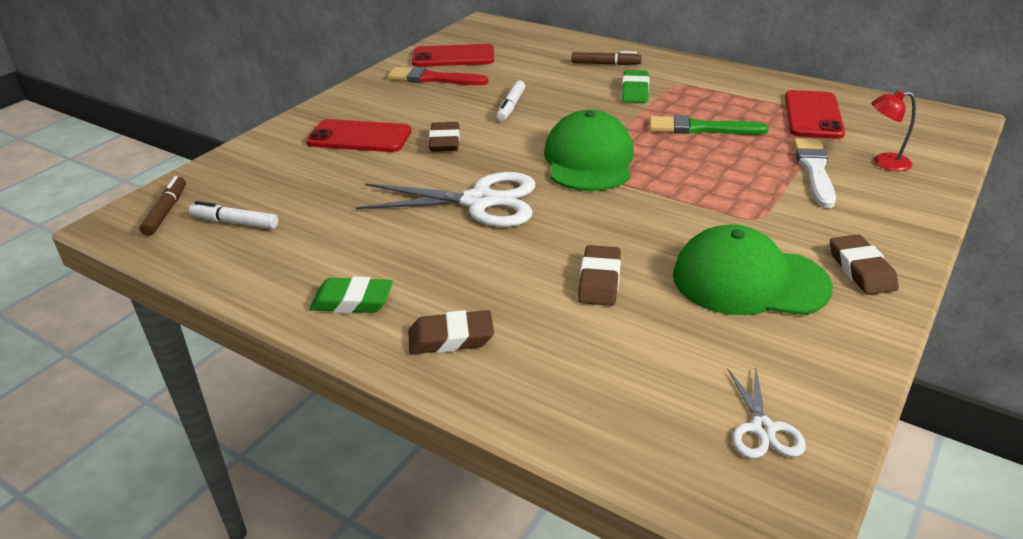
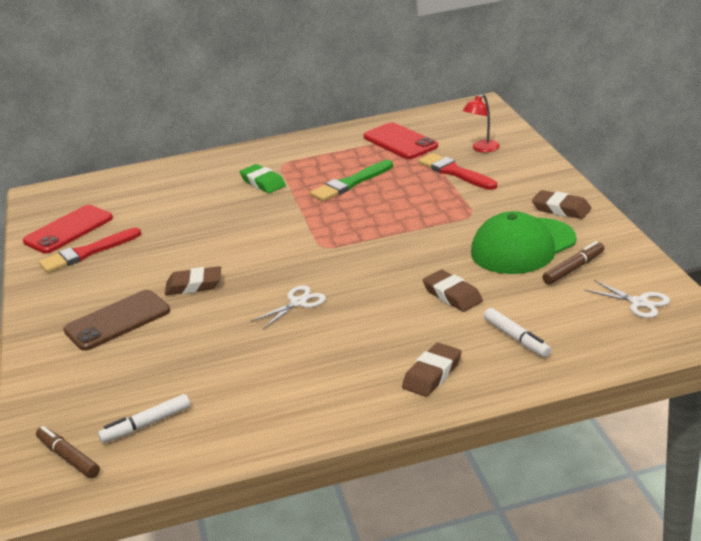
camera: 45 degrees left, 5 degrees down
red phone [306,119,411,152] -> brown phone [63,290,170,351]
green eraser [310,276,393,313] -> none
white scissors [356,172,535,227] -> white scissors [251,285,326,329], size x0.50
brown eraser [429,122,460,152] -> brown eraser turned 45 degrees counterclockwise [165,266,221,295]
white marker [497,80,525,121] -> white marker moved to [484,308,551,357]
green cap [544,110,634,191] -> none
brown marker [572,51,642,65] -> brown marker moved to [543,241,604,285]
white brush [793,138,836,208] -> red brush [418,153,497,190]

